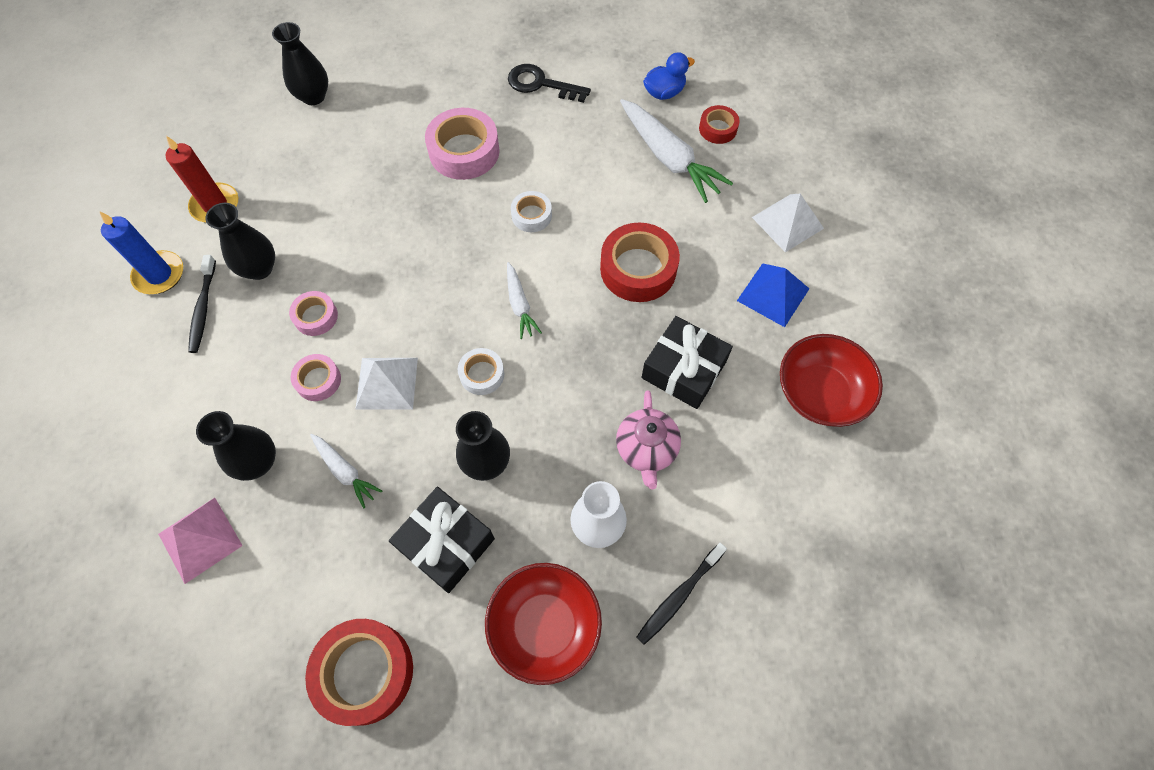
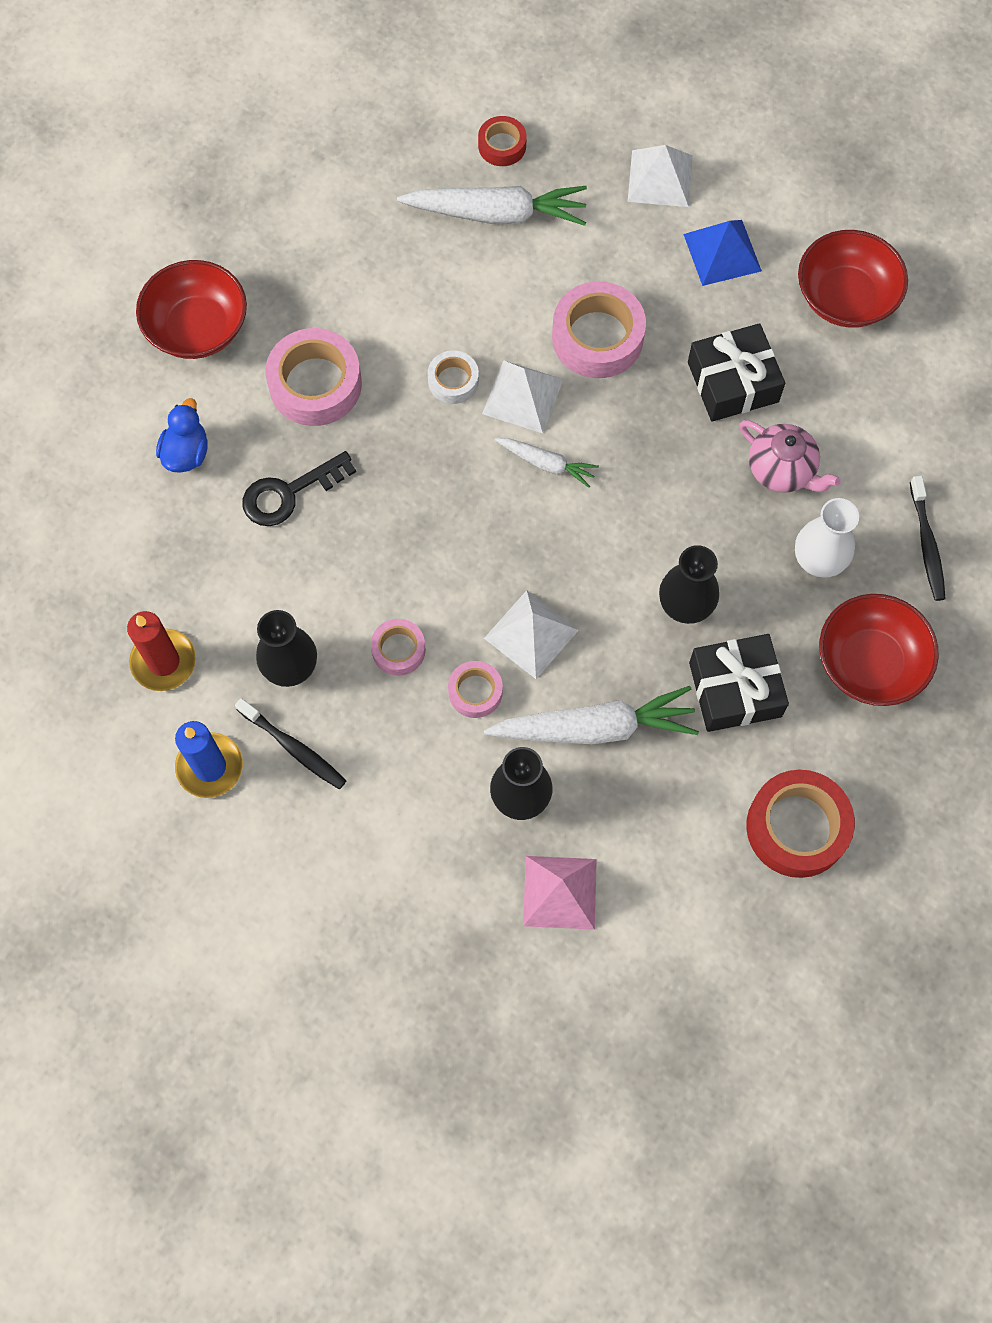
camera: 50 degrees left, 5 degrees up
black vase [272,22,328,105] -> none
white carrot [310,434,382,508] -> white carrot [484,686,699,744], size x1.86
white tape [458,348,504,395] -> none
black key [508,64,591,103] -> black key moved to [243,451,356,526]
red tape [600,223,680,302] -> pink tape [552,281,646,378]
blue duck [643,52,695,100] -> blue duck moved to [156,398,208,473]
none -> red bowl [136,260,247,359]
none -> white pyramid [482,360,564,433]

